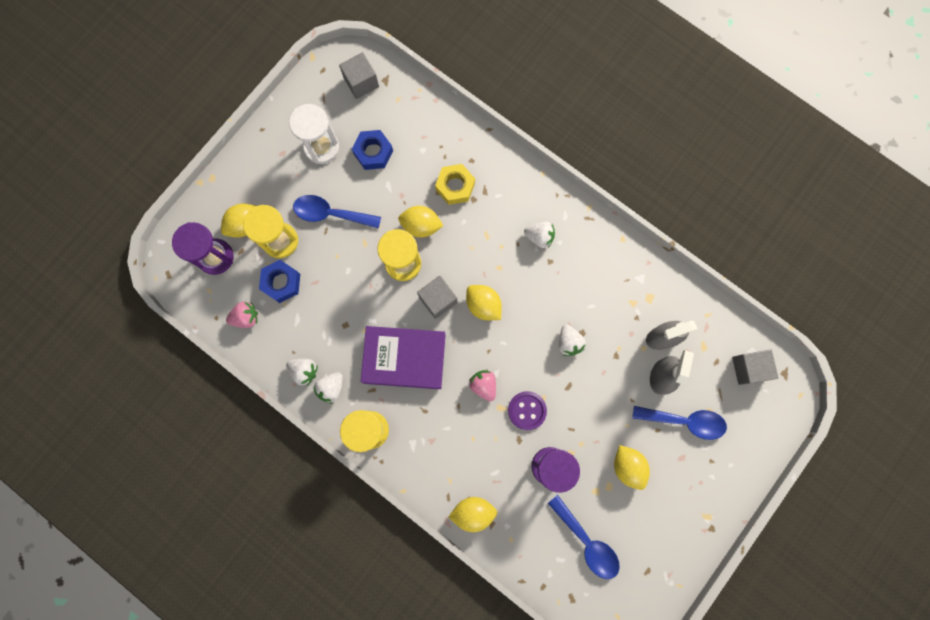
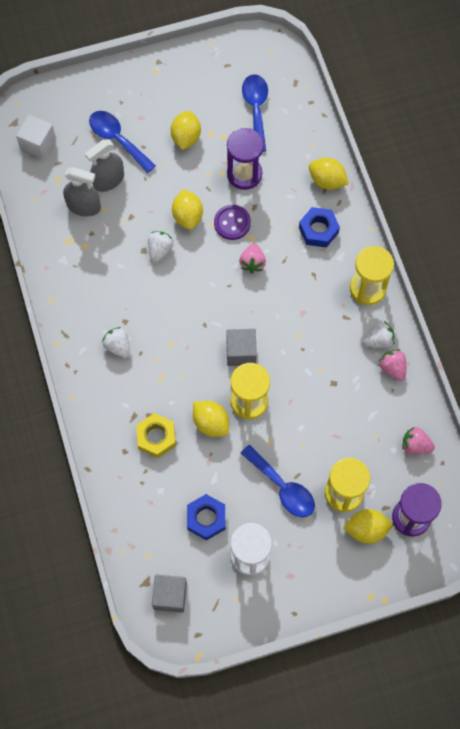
camera: 145 degrees left, 10 degrees down
blue nut [259,260,300,303] -> blue nut moved to [299,207,340,248]
white strawberry [286,359,318,386] -> pink strawberry [379,349,406,381]
purple book [361,326,446,389] -> none
yellow lemon [466,285,502,320] -> yellow lemon moved to [172,189,203,230]
grey cube [732,349,779,385] -> white cube [16,115,56,159]

